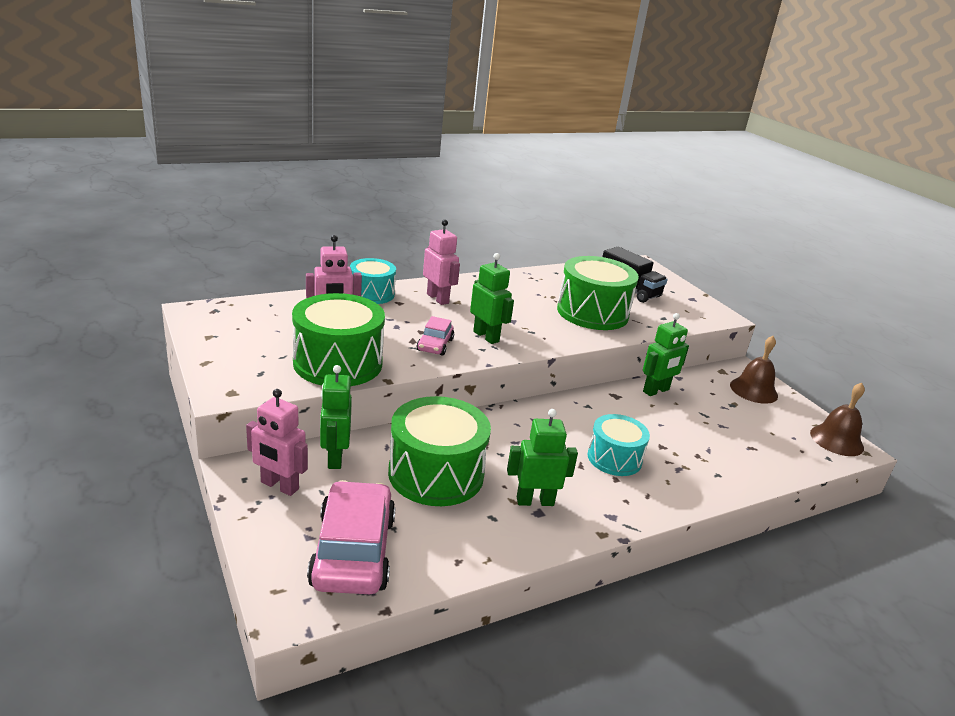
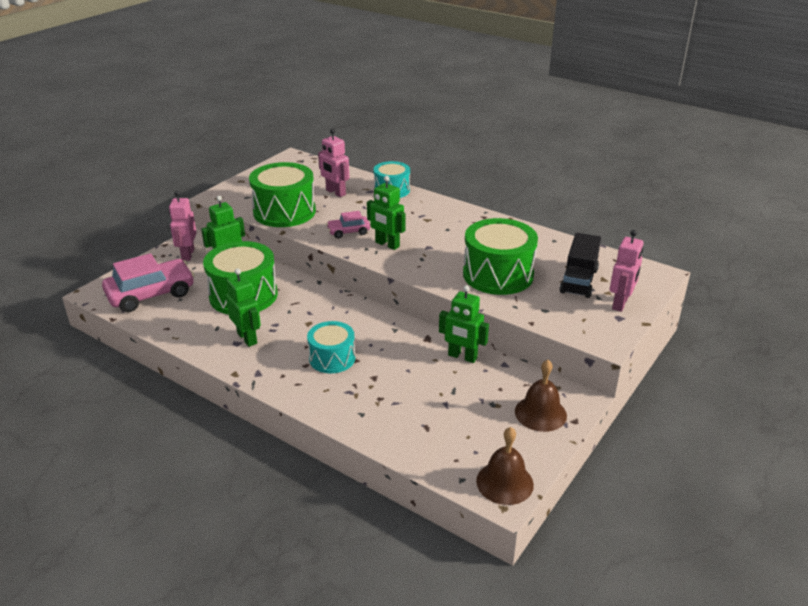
camera: 65 degrees right, 5 degrees up
pink robot [423,220,460,305] -> pink robot moved to [610,230,644,312]
green robot [470,253,514,344] -> green robot turned 105 degrees clockwise [367,176,405,250]

